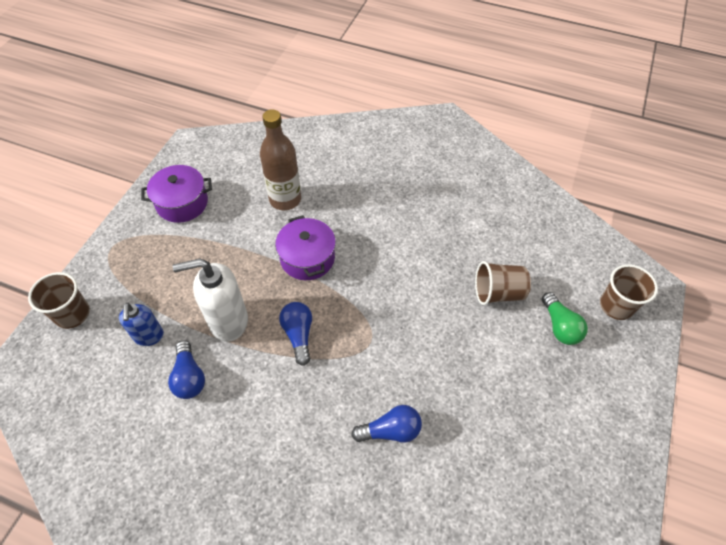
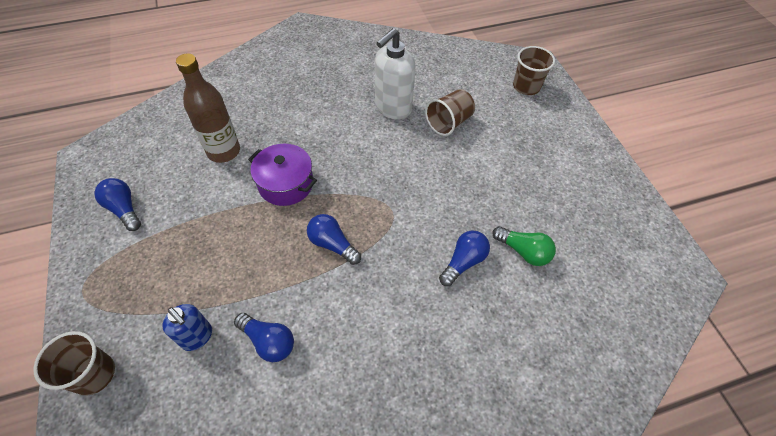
camera: 40 degrees left, 0 degrees up
purple pot [141,165,212,223] -> blue light bulb [94,178,141,231]
white soap dispenser [172,258,248,342] -> white soap dispenser moved to [375,28,416,120]
green light bulb [542,292,588,345] -> green light bulb moved to [492,226,556,266]

